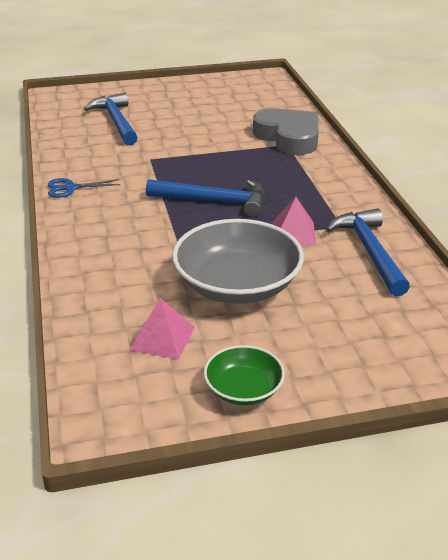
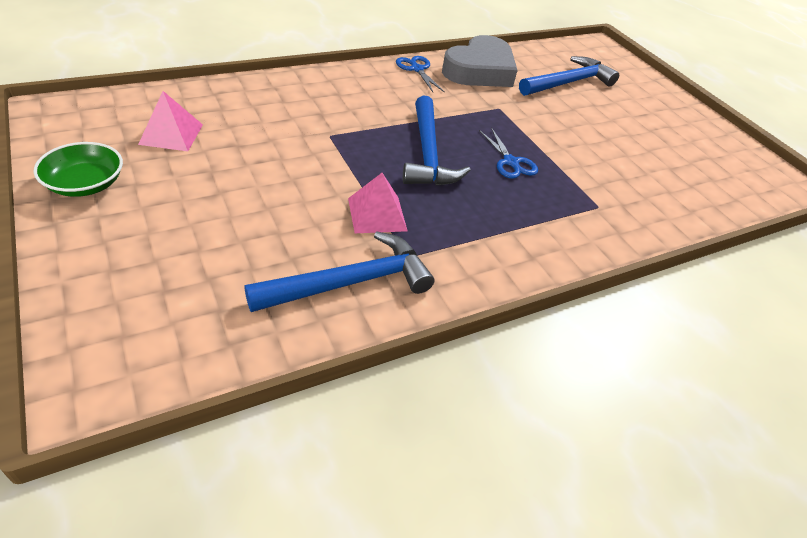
camera: 70 degrees right, 10 degrees up
grey bowl [172,219,304,304] -> none
grey heart [253,108,319,155] -> grey heart moved to [442,35,518,87]
none -> blue scissors [479,127,538,179]

